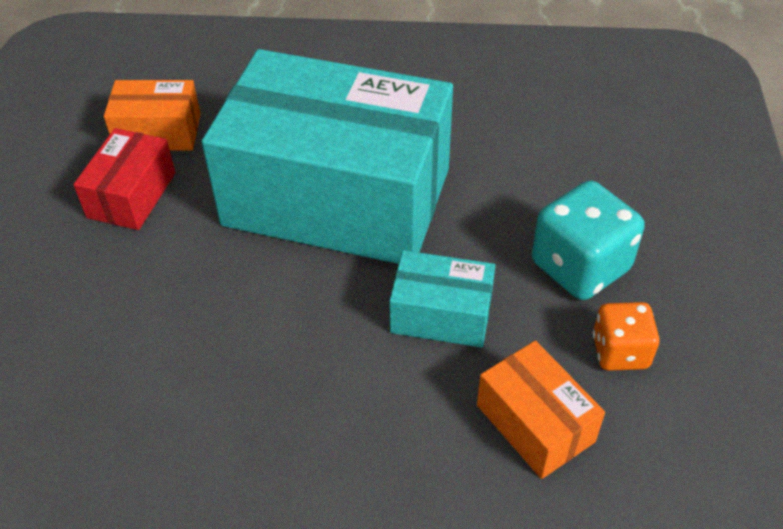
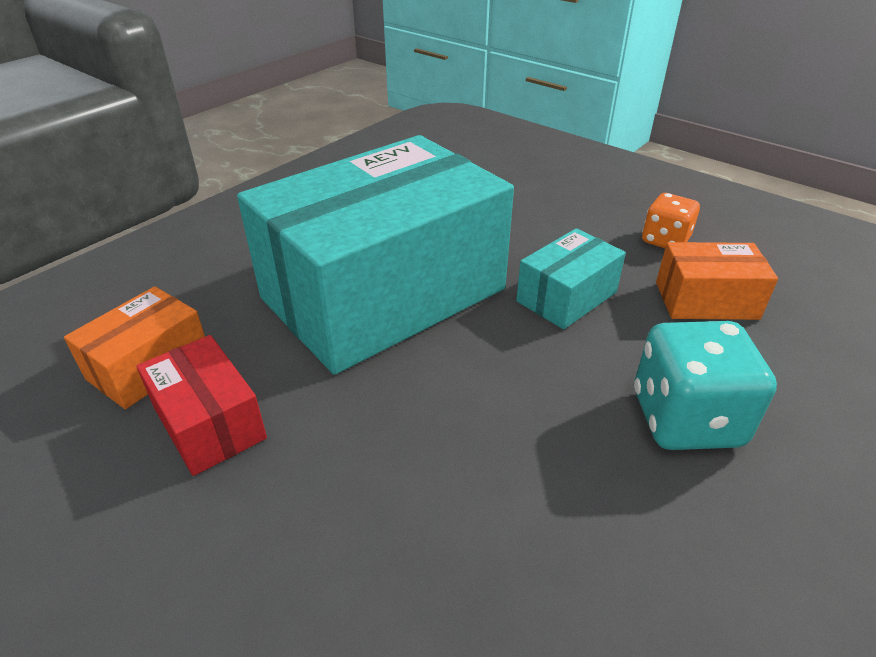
camera: 55 degrees left, 10 degrees down
turquoise dice [532,180,644,300] -> turquoise dice moved to [634,321,777,450]

